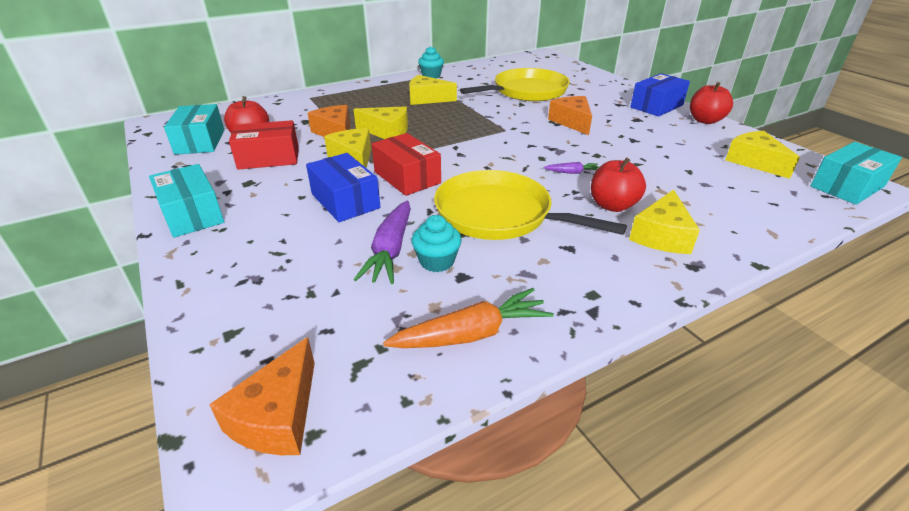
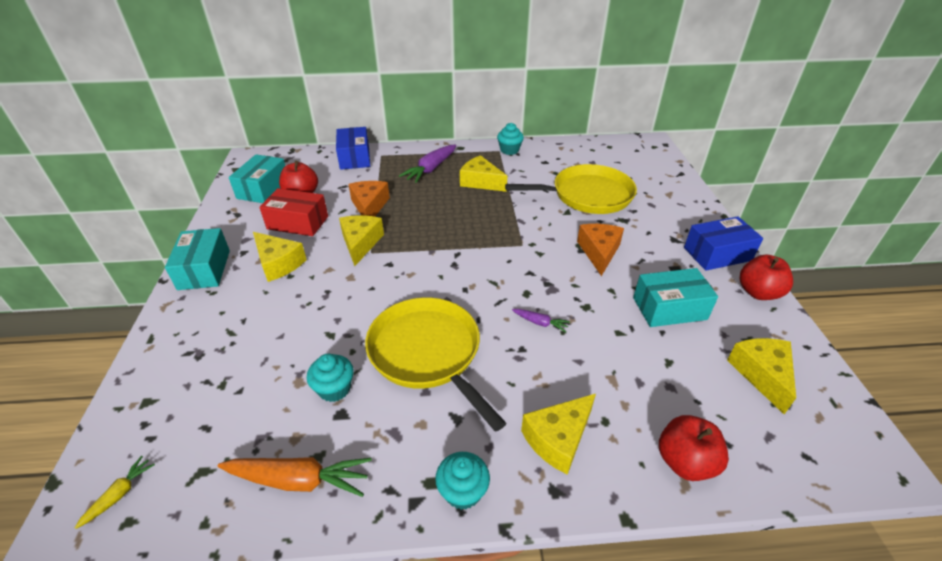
camera: 25 degrees right, 5 degrees up
orange cheese [209,337,315,455] -> yellow carrot [75,456,155,529]
blue box [306,153,380,222] -> blue box moved to [336,127,370,170]
yellow cheese [353,106,408,139] -> yellow cheese moved to [253,232,307,282]
purple carrot [354,200,411,284] -> purple carrot moved to [399,145,456,183]
red box [372,133,441,196] -> none
red apple [591,158,646,212] -> red apple moved to [659,415,729,481]
turquoise box [810,142,902,205] -> turquoise box moved to [633,268,718,327]
none -> turquoise cupcake [435,452,490,510]

